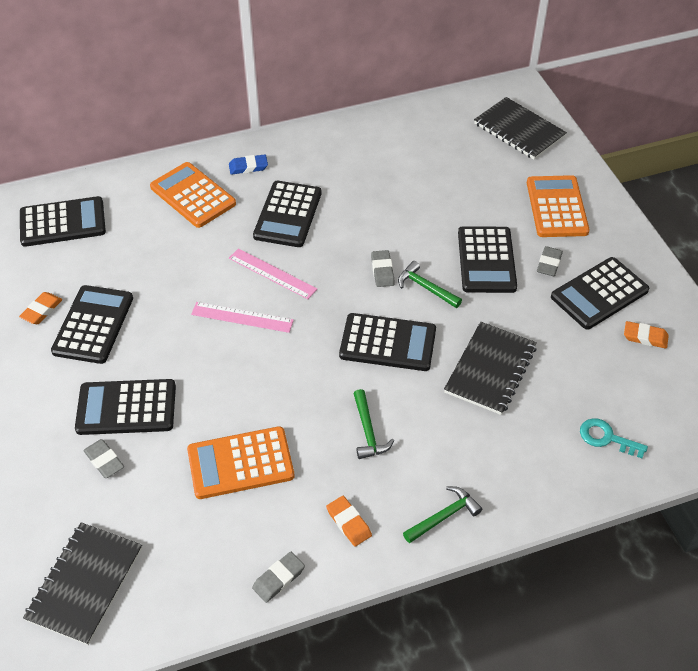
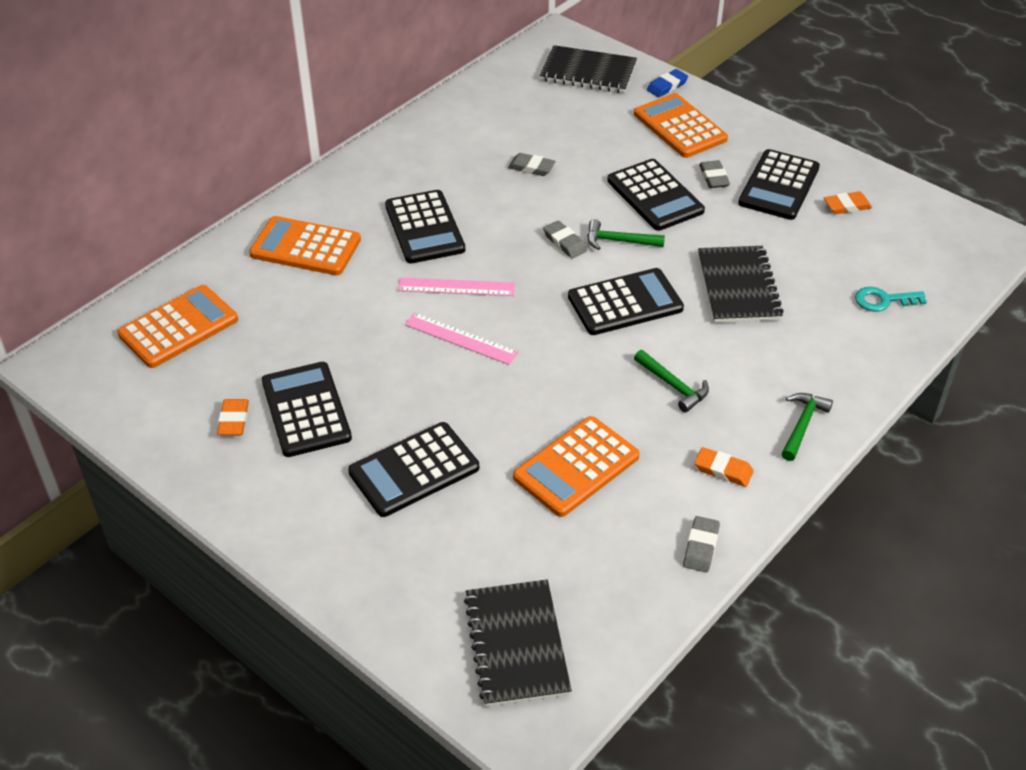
camera: 30 degrees left, 5 degrees down
black calculator [20,196,106,247] -> orange calculator [117,285,238,368]
grey eraser [83,439,124,478] -> grey eraser moved to [508,153,556,176]
pink ruler [191,302,294,333] -> pink ruler turned 45 degrees clockwise [405,313,519,365]
blue eraser [229,154,268,175] -> blue eraser moved to [647,69,688,97]

